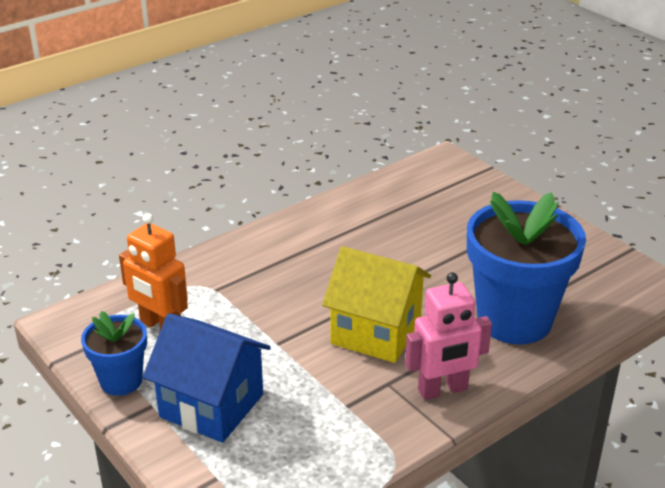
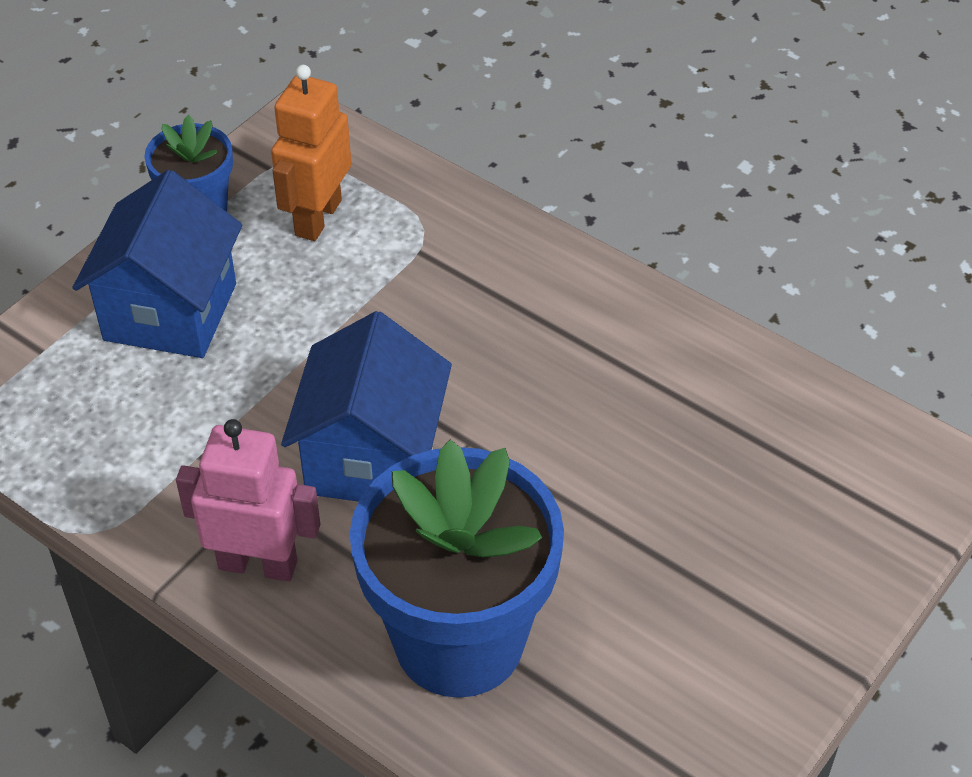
camera: 75 degrees right, 15 degrees up
yellow house [322,246,431,363] -> blue house [281,311,452,502]
pink robot [405,272,492,400] -> pink robot turned 135 degrees clockwise [176,419,320,582]

